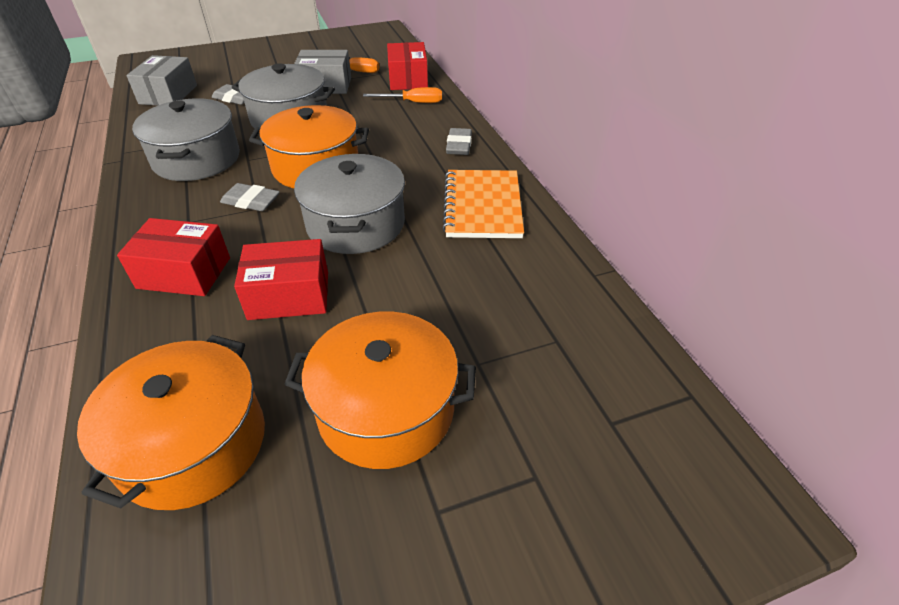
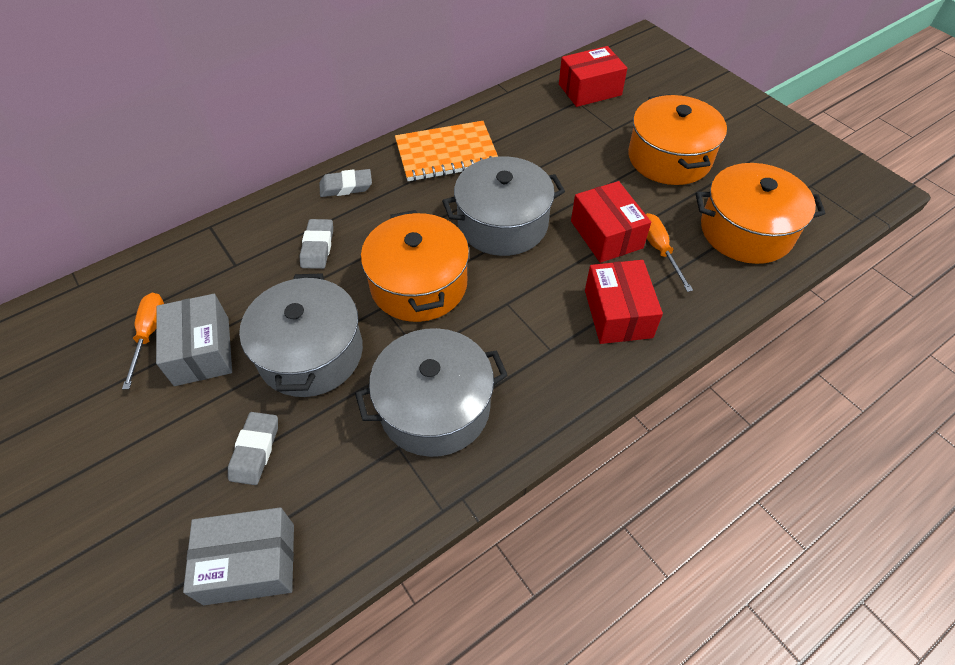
camera: 105 degrees left, 10 degrees up
grey eraser [220,183,280,211] -> grey eraser moved to [300,219,333,269]
orange screwdriver [363,87,442,103] -> orange screwdriver moved to [646,213,693,292]
red box [387,42,428,90] -> red box moved to [559,46,627,107]

